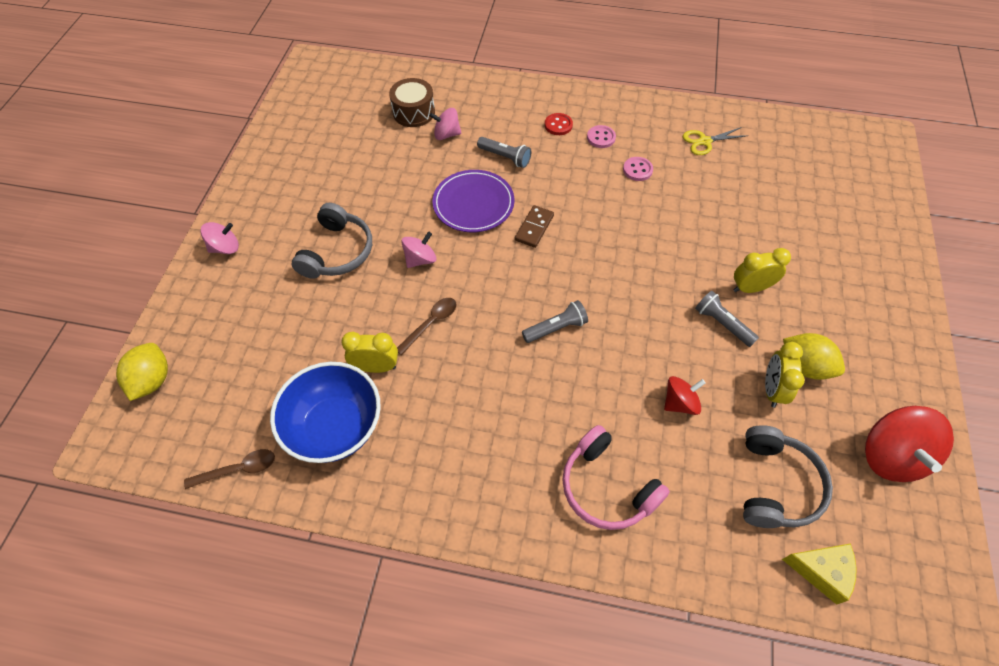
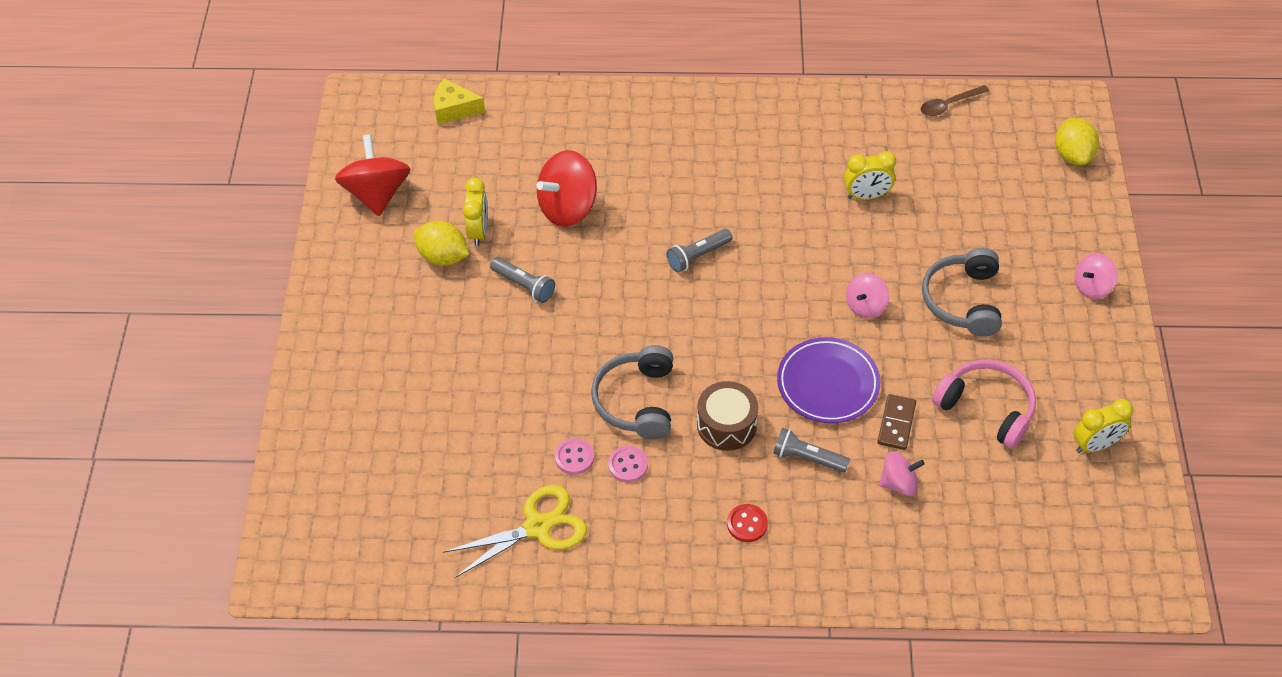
camera: 170 degrees right, 5 degrees down
blue bowl [270,362,381,463] -> none
brown drum [389,78,435,127] -> brown drum moved to [697,381,758,451]
brown spoon [397,298,457,355] -> none
brown domino [515,205,554,248] -> brown domino moved to [877,394,916,450]
pink headphones [562,425,670,530] -> pink headphones moved to [932,360,1036,449]
pink button [587,125,616,148] -> pink button moved to [555,438,594,475]
red spinning top [664,376,705,415] -> red spinning top [537,150,597,227], size x1.73
yellow scissors [683,127,749,155] -> yellow scissors [443,485,587,578], size x1.54
yellow clock [734,248,791,293] -> yellow clock moved to [1073,399,1133,453]
grey headphones [743,425,833,528] -> grey headphones moved to [591,345,673,439]

